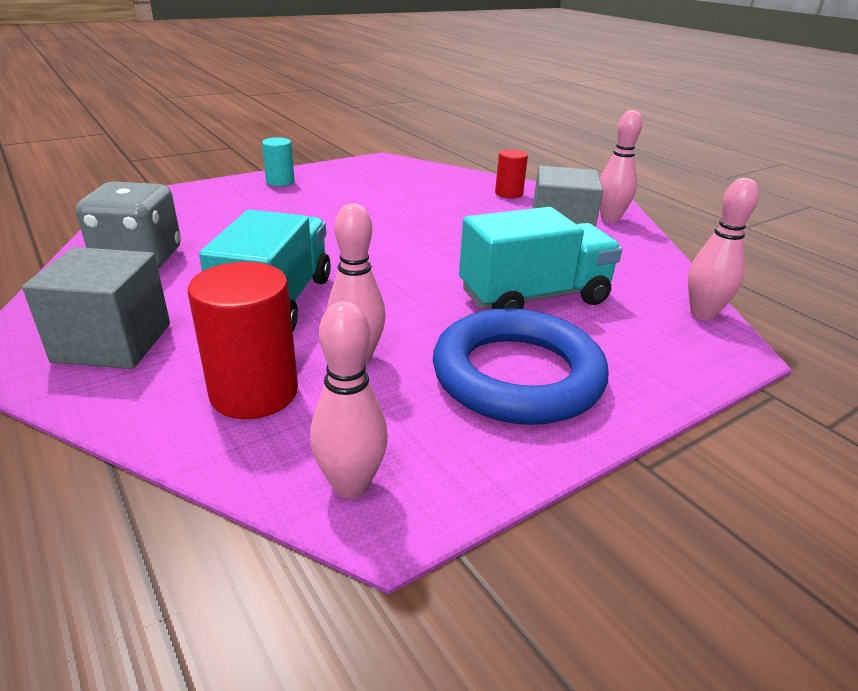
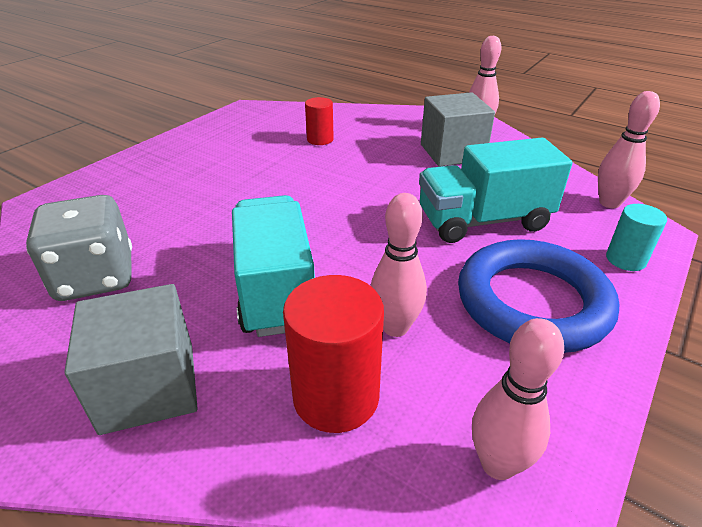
camera: 20 degrees left, 5 degrees up
turquoise cylinder [262,137,294,186] -> turquoise cylinder moved to [606,204,667,271]
turquoise truck [459,207,622,309] -> turquoise truck turned 150 degrees counterclockwise [419,138,572,243]
red cylinder [495,149,528,198] -> red cylinder moved to [305,97,334,145]

